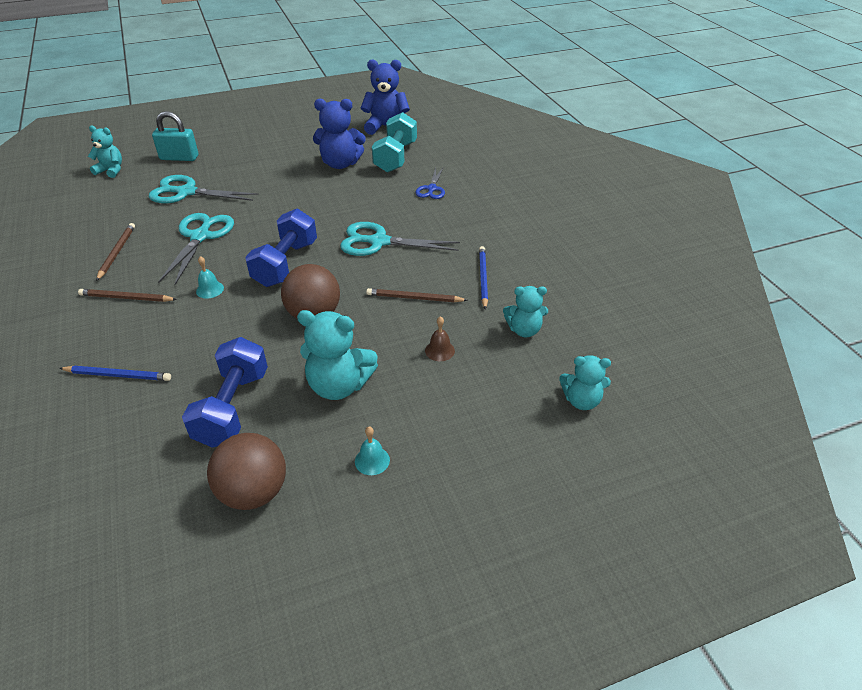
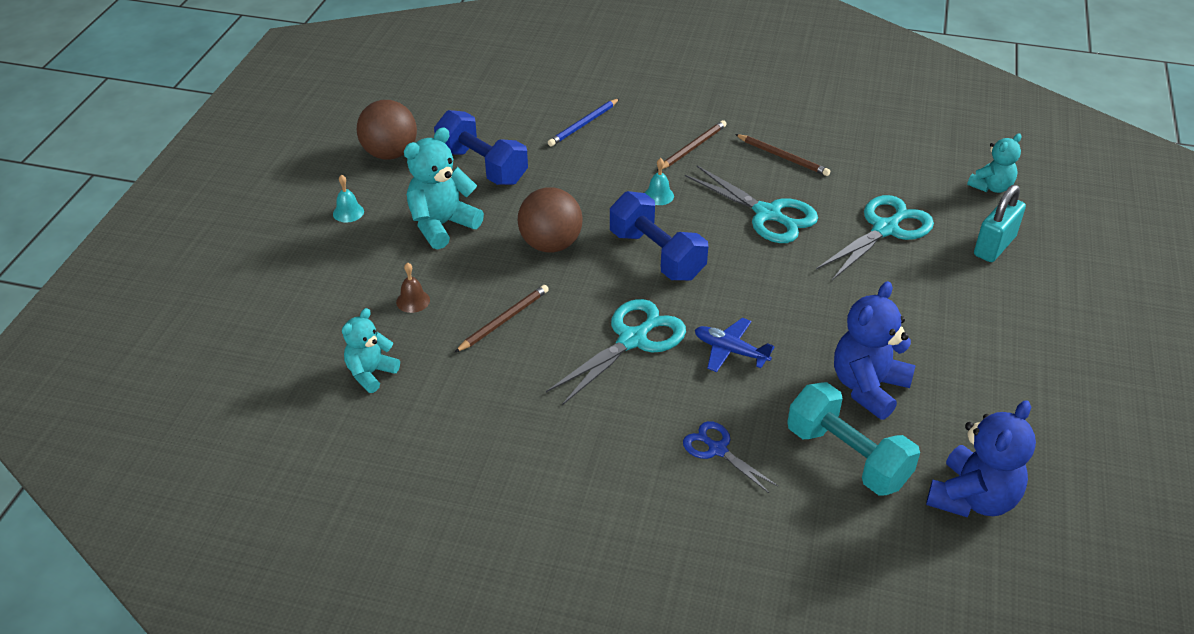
camera: 125 degrees right, 0 degrees up
blue pencil [479,246,488,309] -> none
turquoise teddy bear [559,355,611,410] -> none
none -> blue plane [695,318,775,372]

